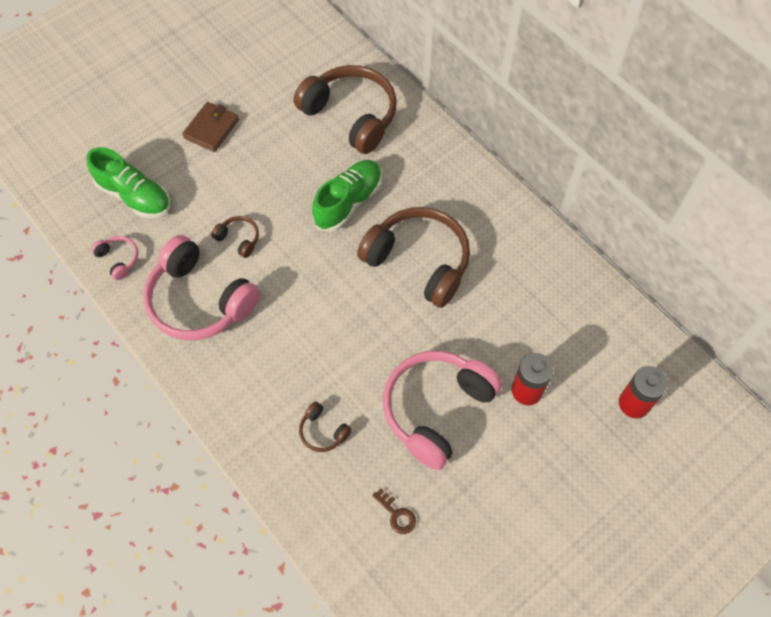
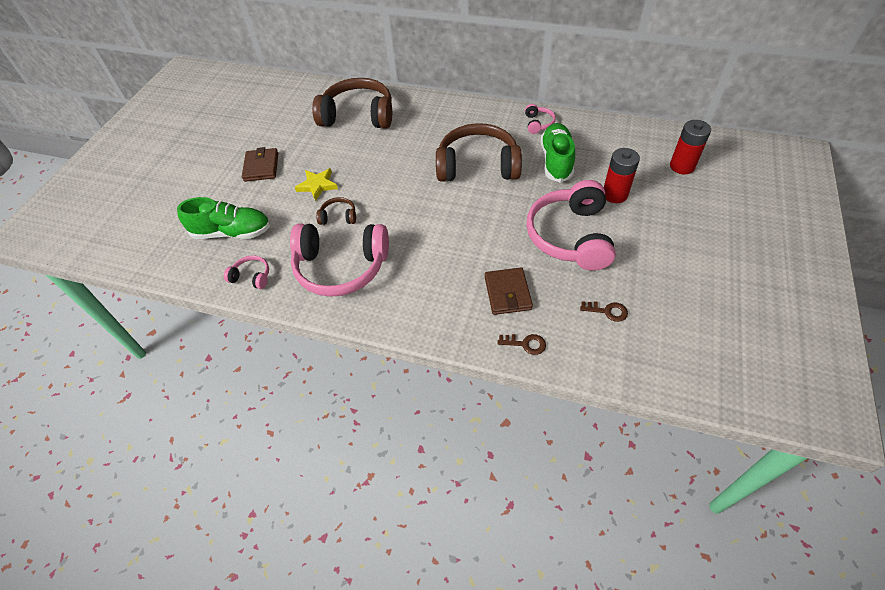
camera: 30 degrees left, 10 degrees down
brown headphones [299,401,352,452] -> brown wallet [485,267,533,315]
green shoe [312,160,382,232] -> green shoe moved to [541,123,575,183]
none -> yellow star [295,168,338,201]
none -> brown key [497,334,546,355]
none -> pink headphones [525,104,556,134]

